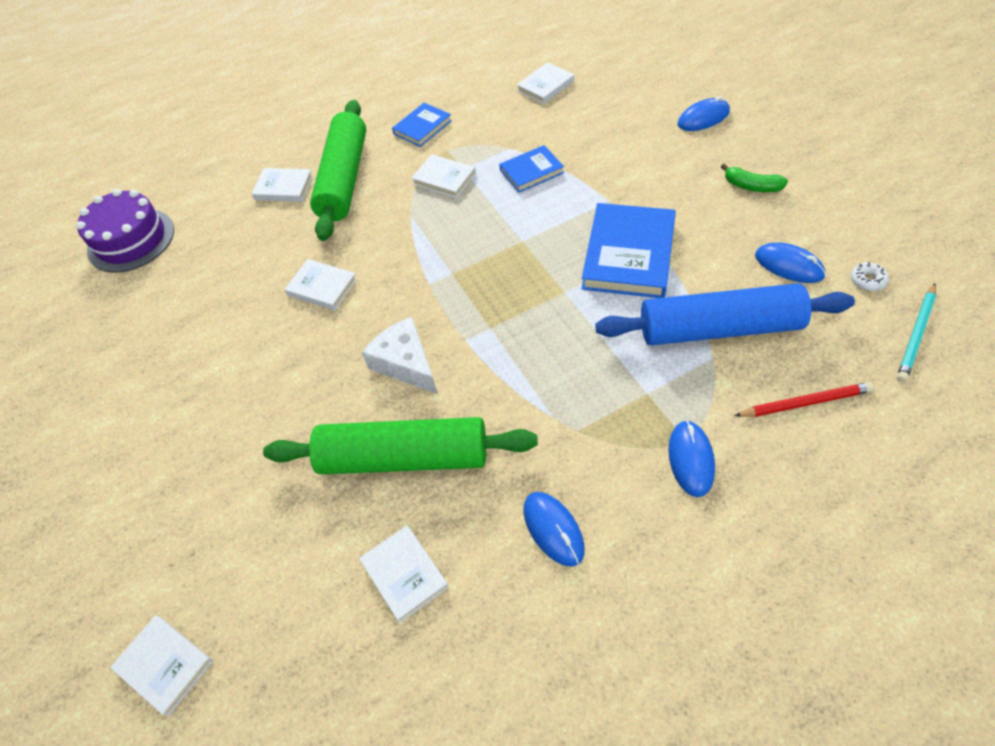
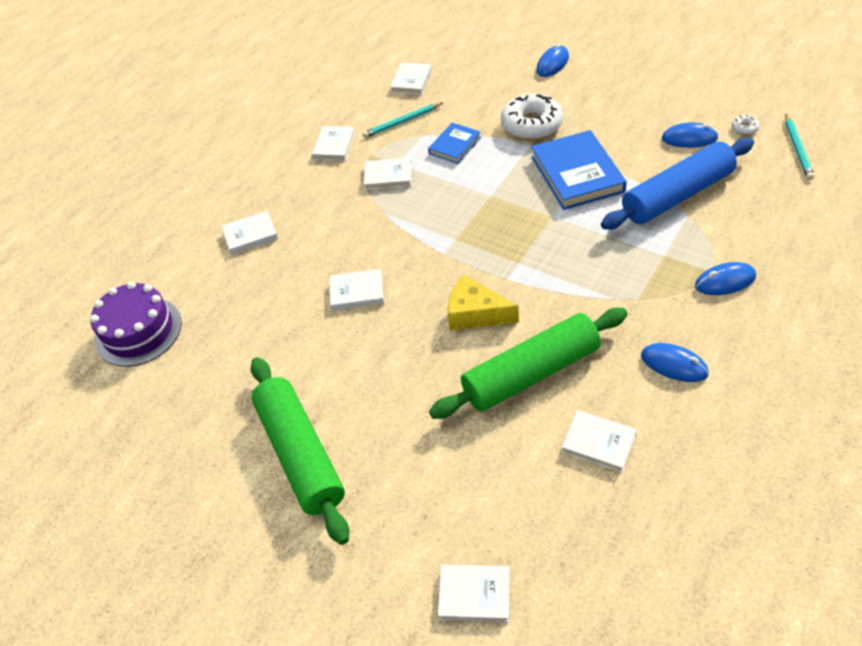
camera: 30 degrees left, 5 degrees down
green rolling pin [310,100,366,241] -> green rolling pin moved to [251,357,349,545]
white cheese [362,317,438,394] -> yellow cheese [448,275,519,331]
blue book [392,103,452,147] -> white book [312,126,355,161]
blue mouse [668,420,715,497] -> blue mouse turned 75 degrees counterclockwise [695,262,756,295]
green banana [721,164,788,192] -> none
red pencil [734,382,874,417] -> none
none -> turquoise pencil [363,102,443,138]
none -> white donut [501,93,563,140]

